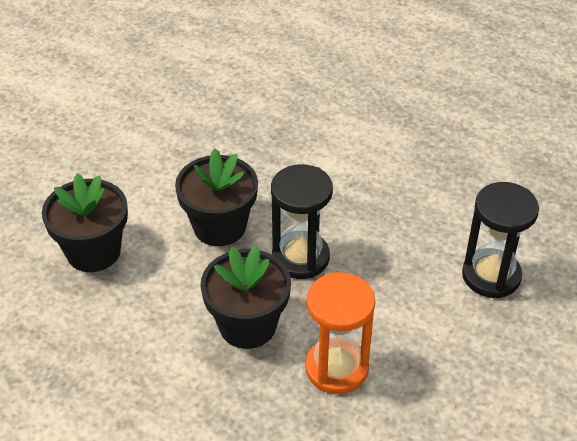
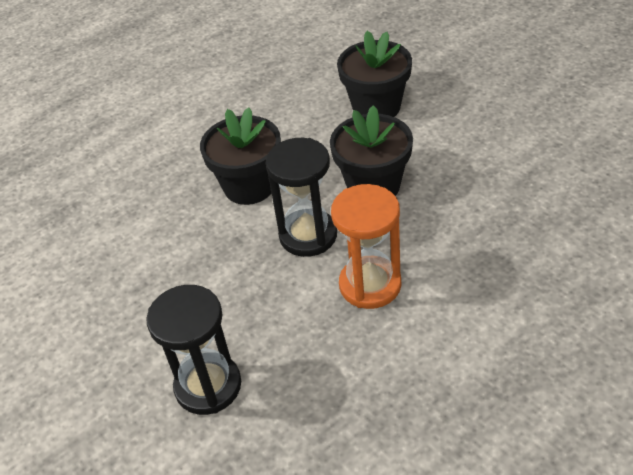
camera: 115 degrees right, 0 degrees up
orange hourglass [305,272,375,394] -> orange hourglass moved to [331,184,401,309]

